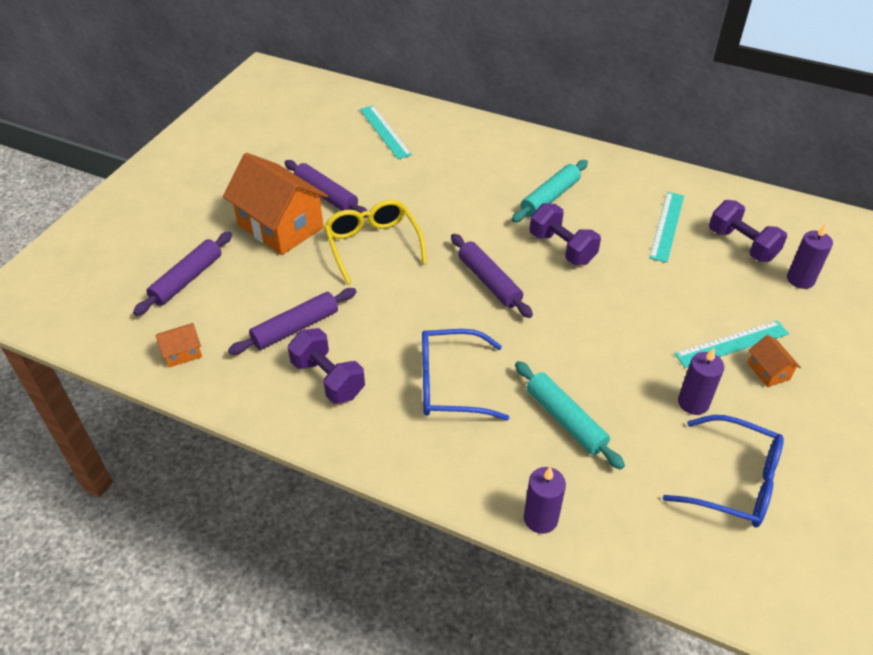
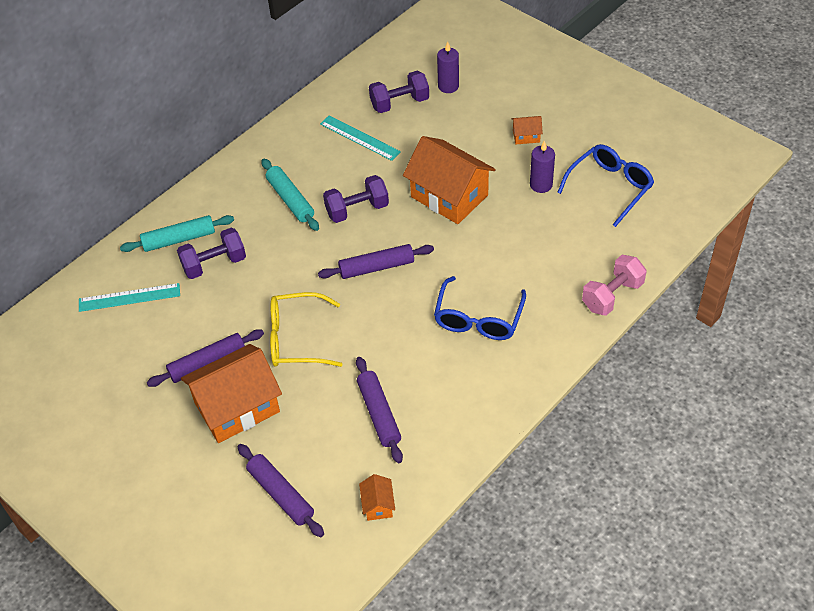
camera: 70 degrees left, 5 degrees up
purple dumbbell [288,328,365,404] -> purple dumbbell moved to [177,228,246,279]
turquoise rolling pin [515,361,625,470] -> turquoise rolling pin moved to [120,215,234,252]
purple candle [524,466,566,534] -> pink dumbbell [582,255,646,316]
turquoise ruler [674,320,789,368] -> none
none -> orange house [403,136,496,224]

